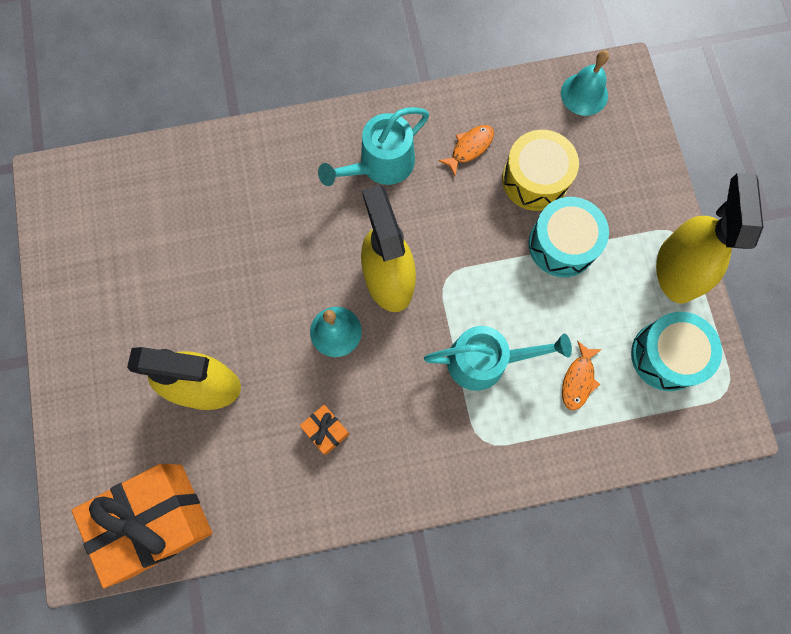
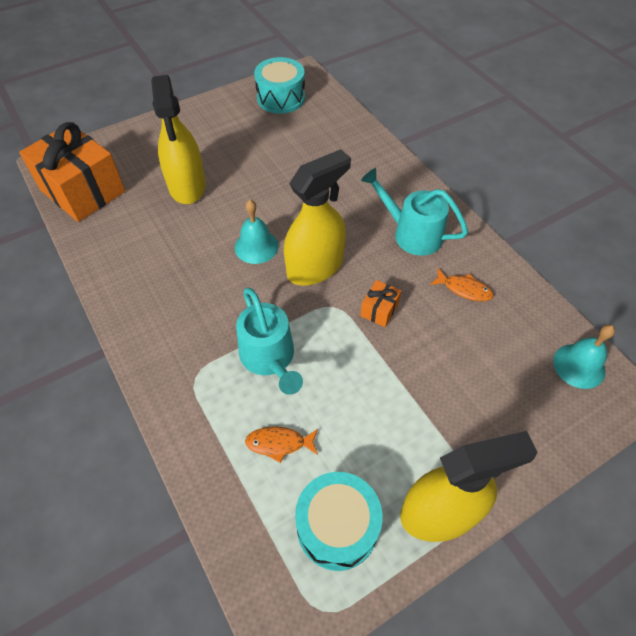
camera: 70 degrees right, 20 degrees down
orange gift [300,405,349,455] -> orange gift moved to [360,280,401,327]
yellow drum [502,130,579,211] -> none
turquoise drum [528,197,609,277] -> turquoise drum moved to [254,57,305,114]

